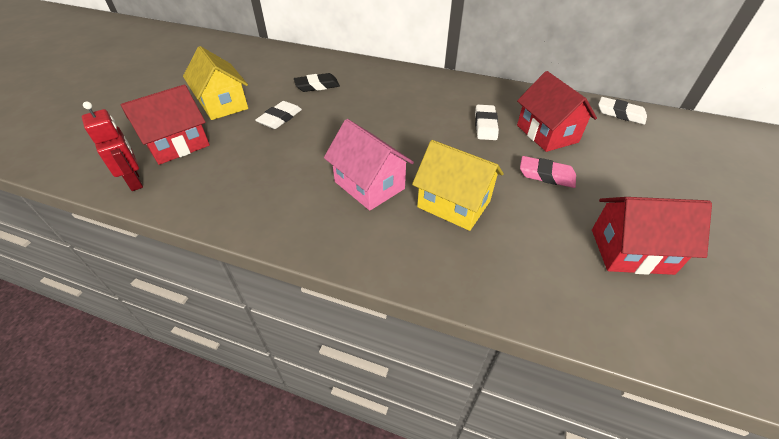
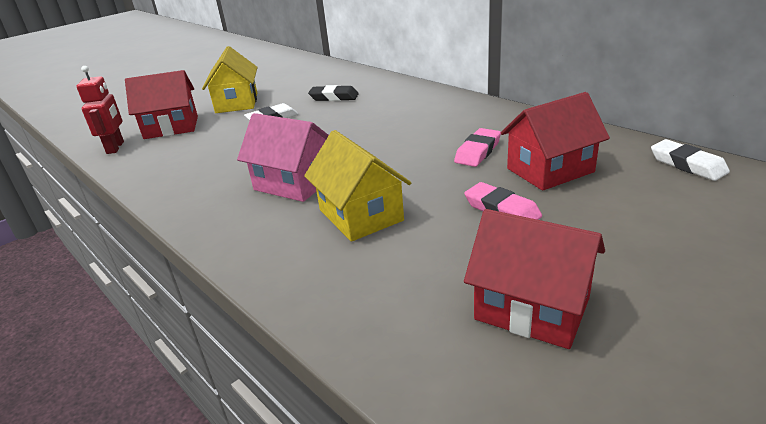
camera: 30 degrees right, 15 degrees down
pink house [324,119,414,211] -> pink house turned 45 degrees counterclockwise [237,113,329,202]
white eraser [475,105,499,140] -> pink eraser [454,128,501,167]
red house [517,71,597,152] -> red house turned 60 degrees clockwise [501,92,610,191]

